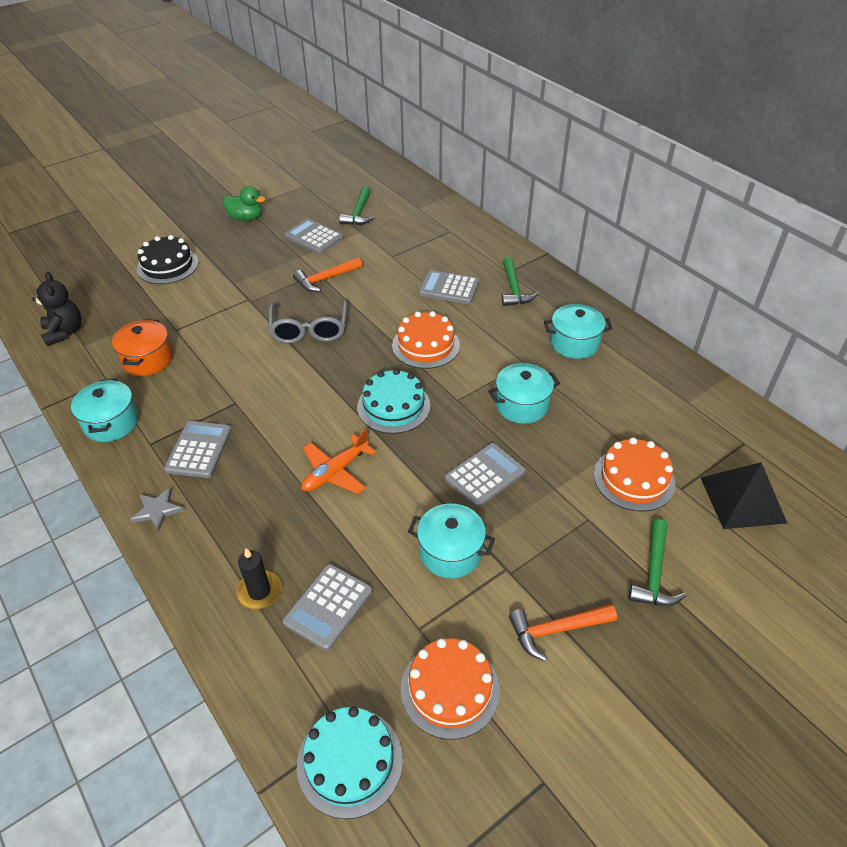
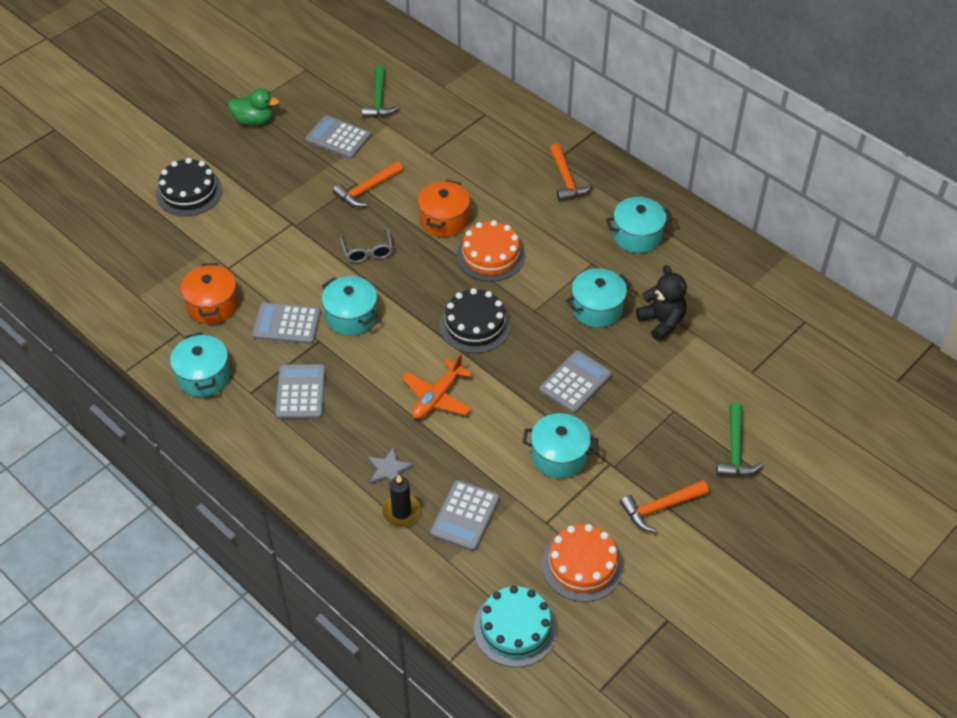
camera: 10 degrees left, 5 degrees up
black teddy bear [32,272,81,346] -> black teddy bear moved to [636,265,687,341]
grey star [130,487,184,531] -> grey star moved to [367,447,414,484]
grey glasses [268,299,347,343] -> grey glasses [340,228,393,263], size x0.62
turquoise cake [357,369,430,434] -> black cake [439,288,511,353]
grey calculator [418,270,479,304] -> grey calculator moved to [252,302,321,344]
green hammer [502,257,538,306] -> orange hammer [550,144,593,202]
orange cake [594,437,675,511] -> none
black pyramid [701,462,787,529] -> none
none -> turquoise pot [322,276,378,336]
none -> orange pot [418,180,470,237]

